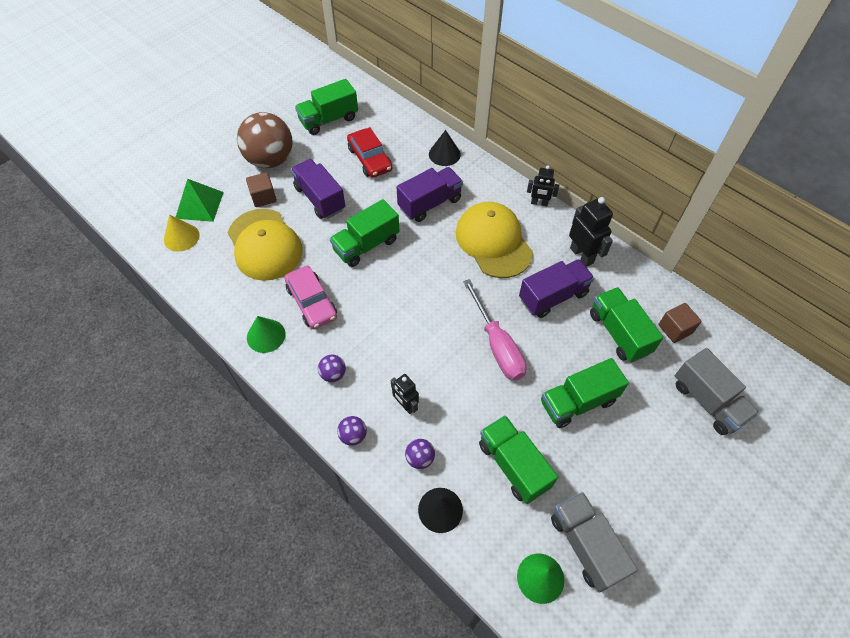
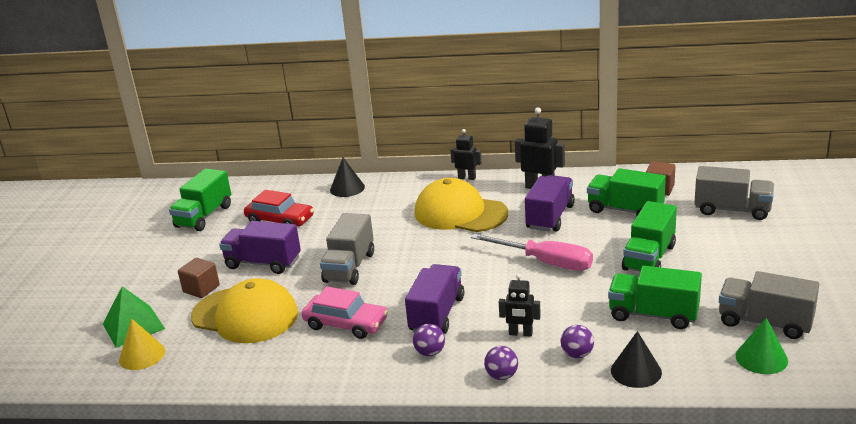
camera: 35 degrees left, 30 degrees down
brown ball [237,112,293,168] -> none
green cone [247,316,285,353] -> none
green truck [330,199,399,267] -> grey truck [320,213,374,285]
purple truck [397,167,463,222] -> purple truck moved to [405,264,464,334]
black robot [527,165,559,206] -> black robot turned 135 degrees counterclockwise [450,129,482,180]

